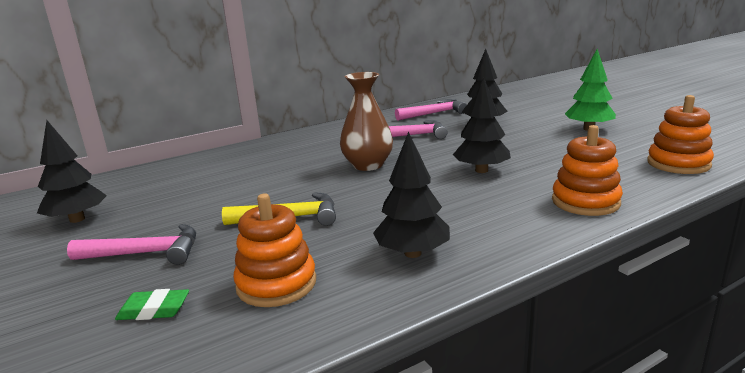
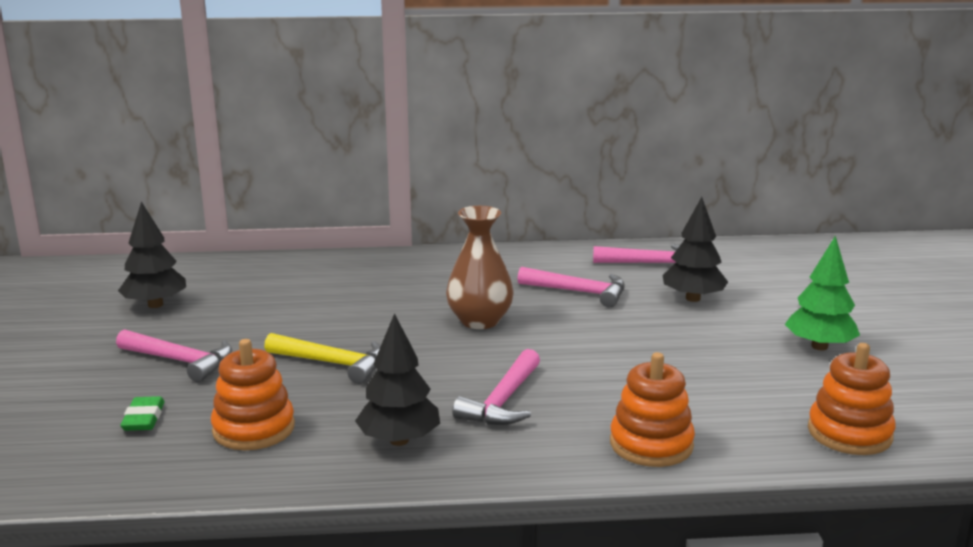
camera: 25 degrees right, 0 degrees up
green eraser [115,289,189,320] -> green eraser turned 60 degrees clockwise [121,396,165,431]
black tree [453,77,511,173] -> none
none -> pink hammer [453,349,540,425]

